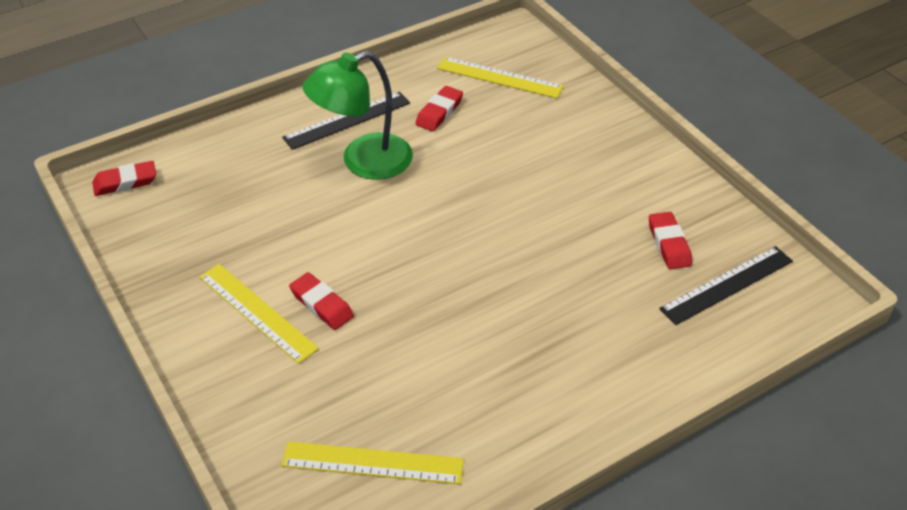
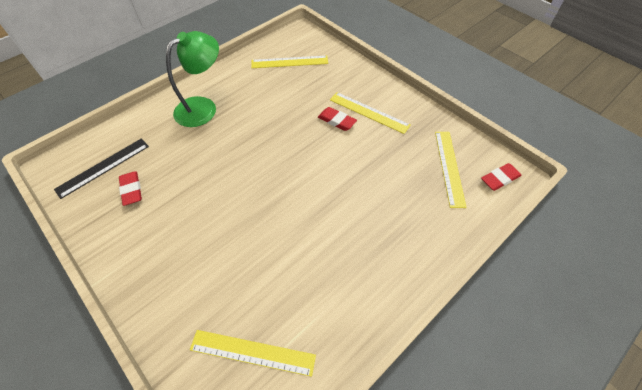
camera: 170 degrees right, 10 degrees up
black ruler [282,92,410,150] -> none
green lamp [303,51,413,180] -> green lamp moved to [166,31,219,127]
red eraser [415,86,463,132] -> none
none -> yellow ruler [435,132,467,208]

